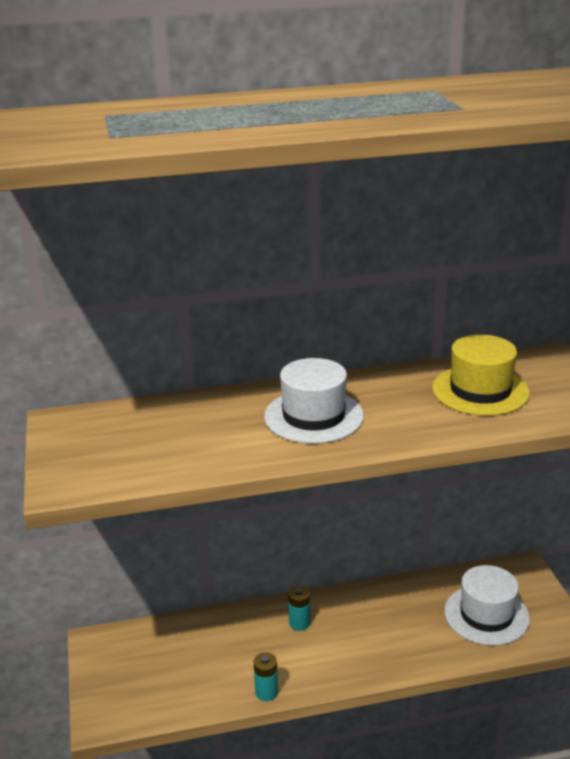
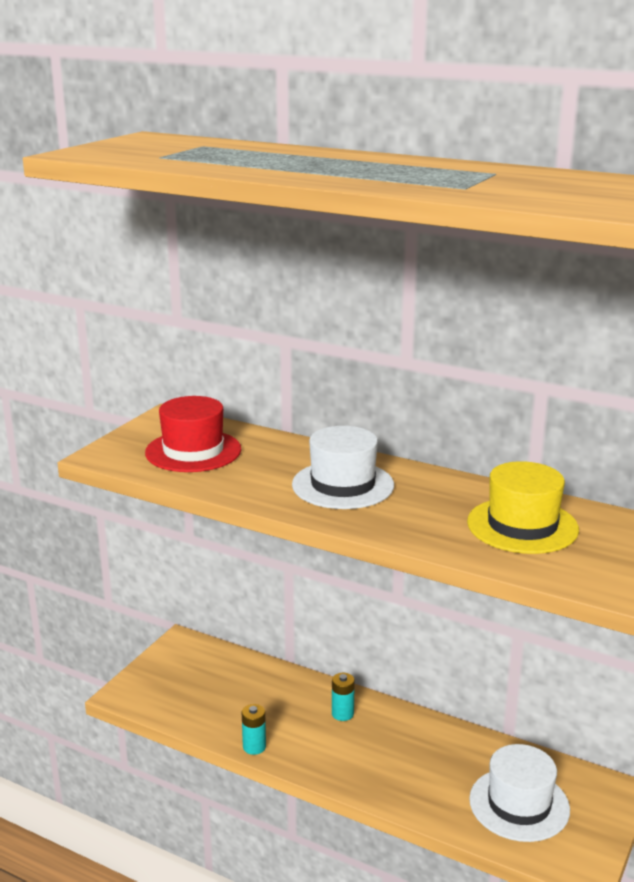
camera: 40 degrees right, 5 degrees down
none -> red hat [145,396,241,472]

